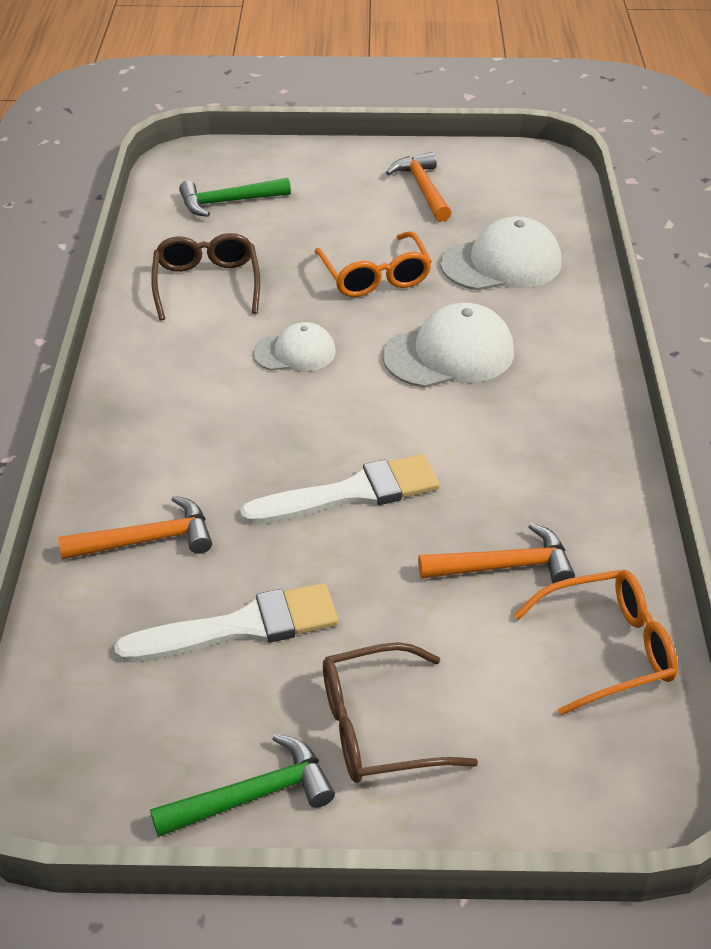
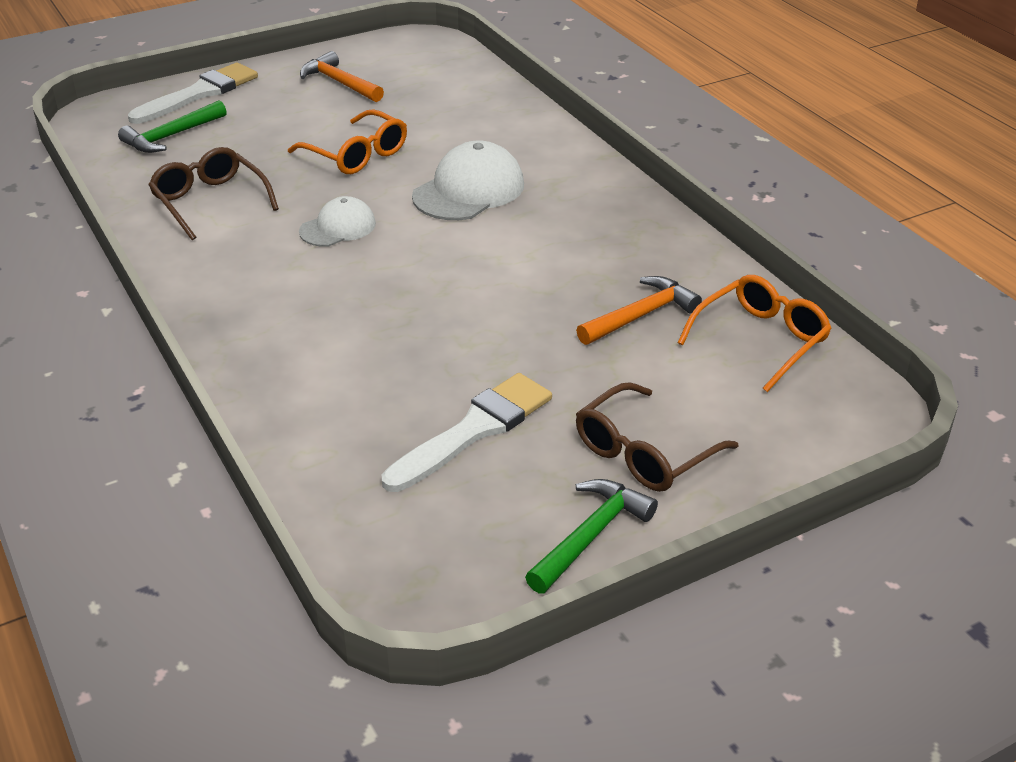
camera: 30 degrees left, 5 degrees down
orange hammer [58,496,212,560] -> none
white brush [240,454,440,525] -> white brush moved to [128,63,258,124]
white cap [440,216,561,291] -> none

